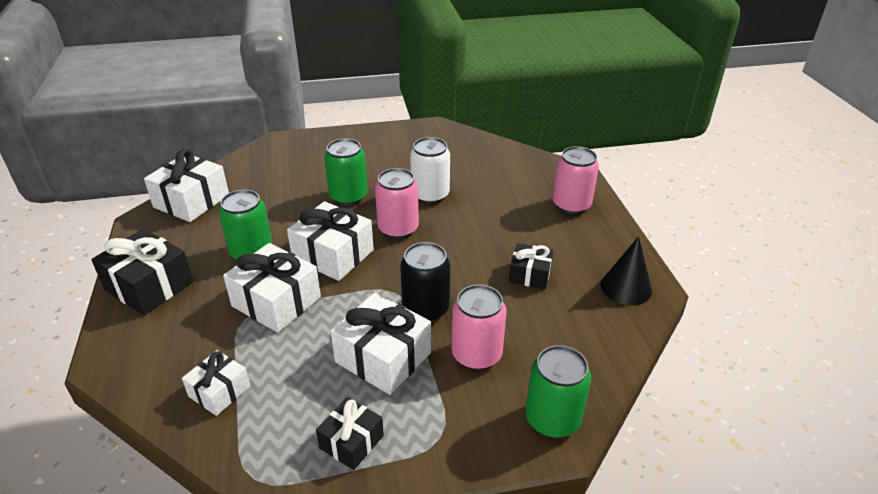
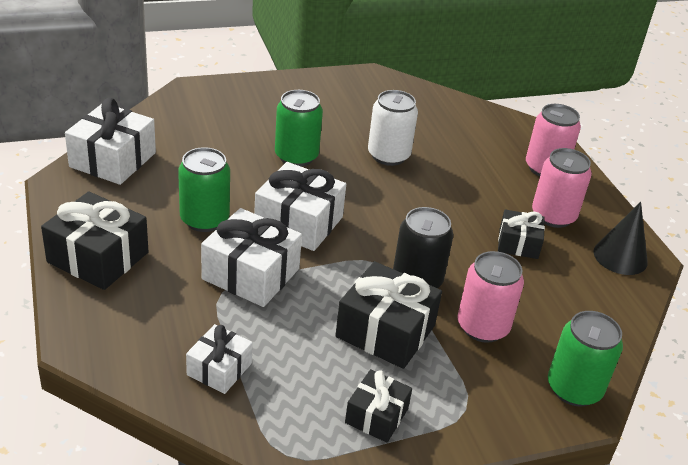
camera: 10 degrees left, 0 degrees up
white gift [331,293,431,395] -> black gift [335,261,442,369]
pink can [375,168,419,239] -> pink can moved to [532,148,592,228]

